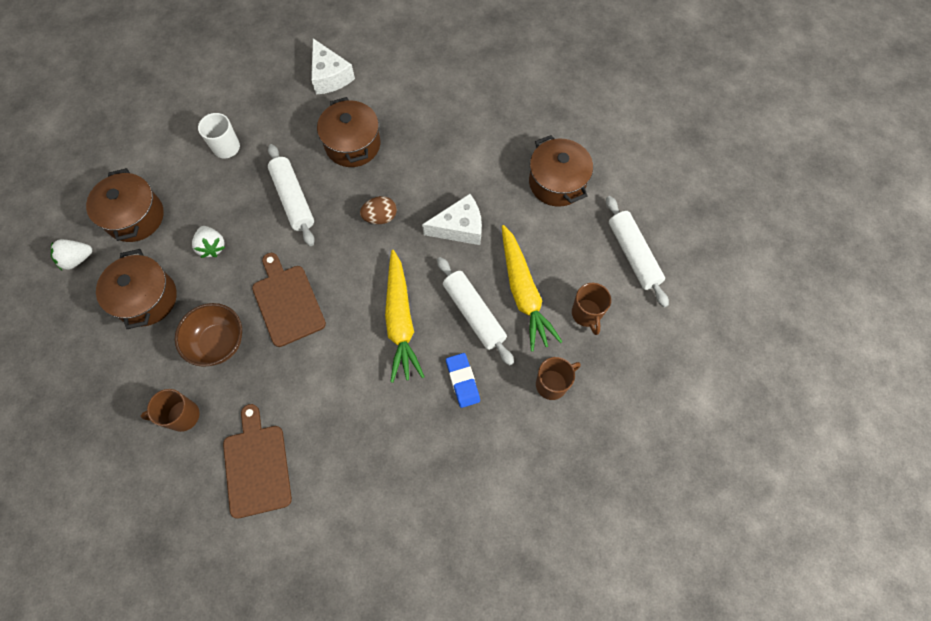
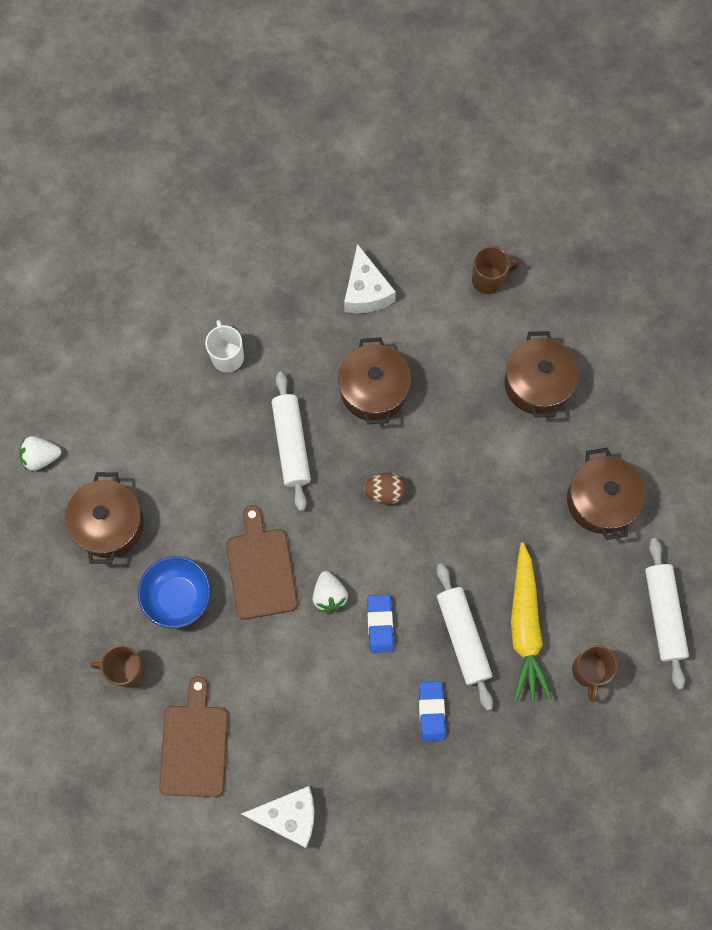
camera: 15 degrees right, 5 degrees up
brown pot [86,168,164,242] -> brown pot moved to [504,331,579,418]
brown bowl [175,303,242,367] -> blue bowl [138,556,211,629]
white strawberry [192,226,225,258] -> white strawberry moved to [313,571,348,612]
yellow carrot [385,250,424,383] -> blue eraser [367,595,394,653]
white cheese [422,194,482,245] -> white cheese moved to [241,786,314,848]
brown mug [536,357,581,400] -> brown mug moved to [472,246,520,294]

